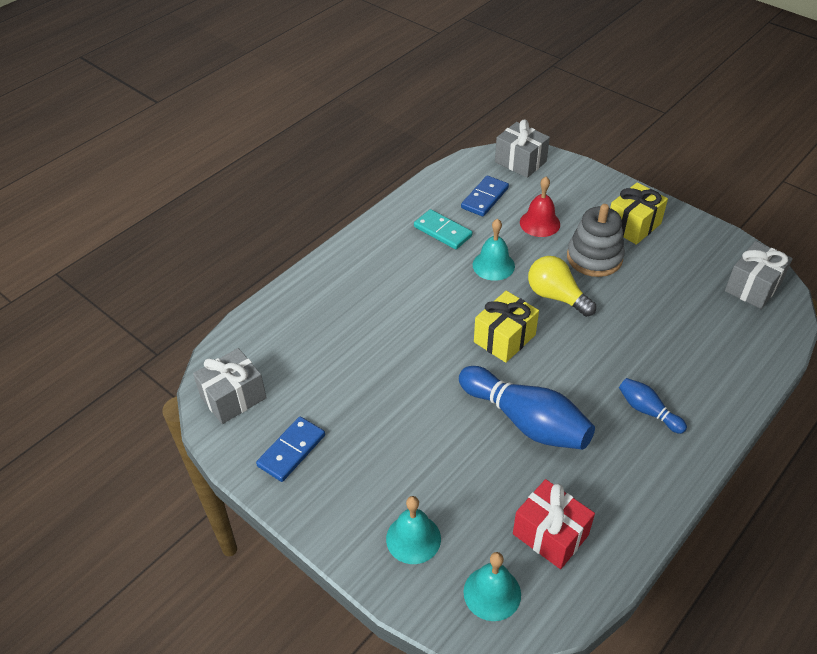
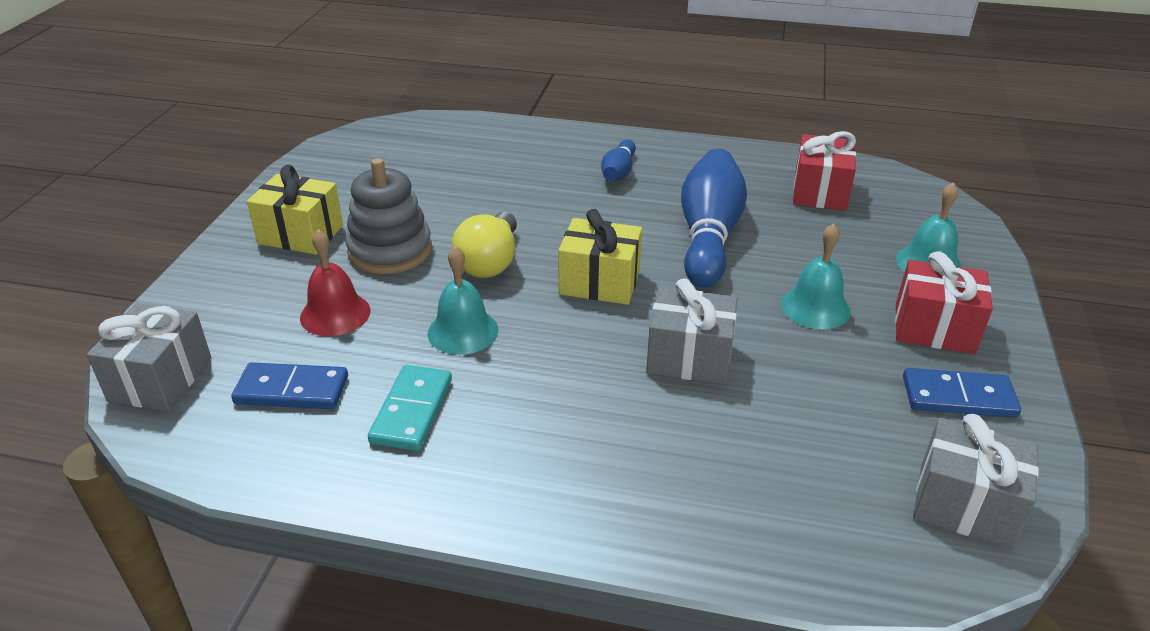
camera: 120 degrees left, 10 degrees down
turquoise bell [463,552,521,621] -> turquoise bell moved to [781,223,851,329]
grey gift [725,241,793,309] -> grey gift moved to [646,278,737,384]
none -> red gift [895,251,993,354]

